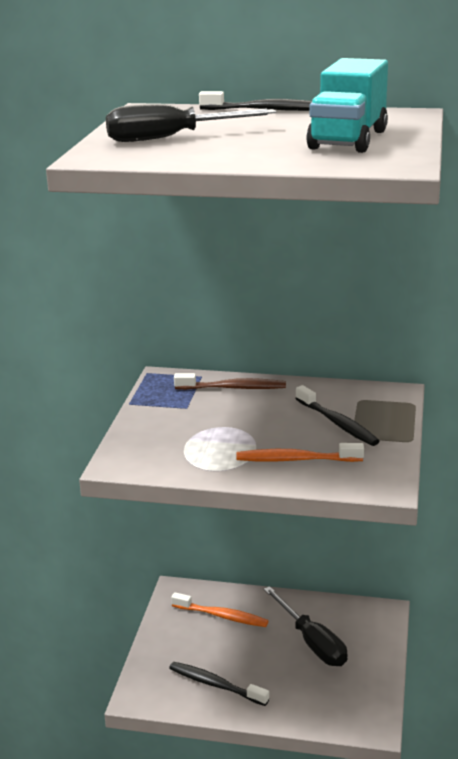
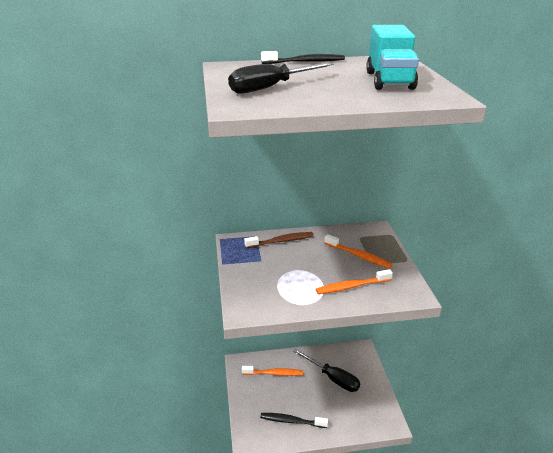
camera: 20 degrees left, 5 degrees up
black toothbrush [295,385,379,446] -> orange toothbrush [324,234,392,268]

